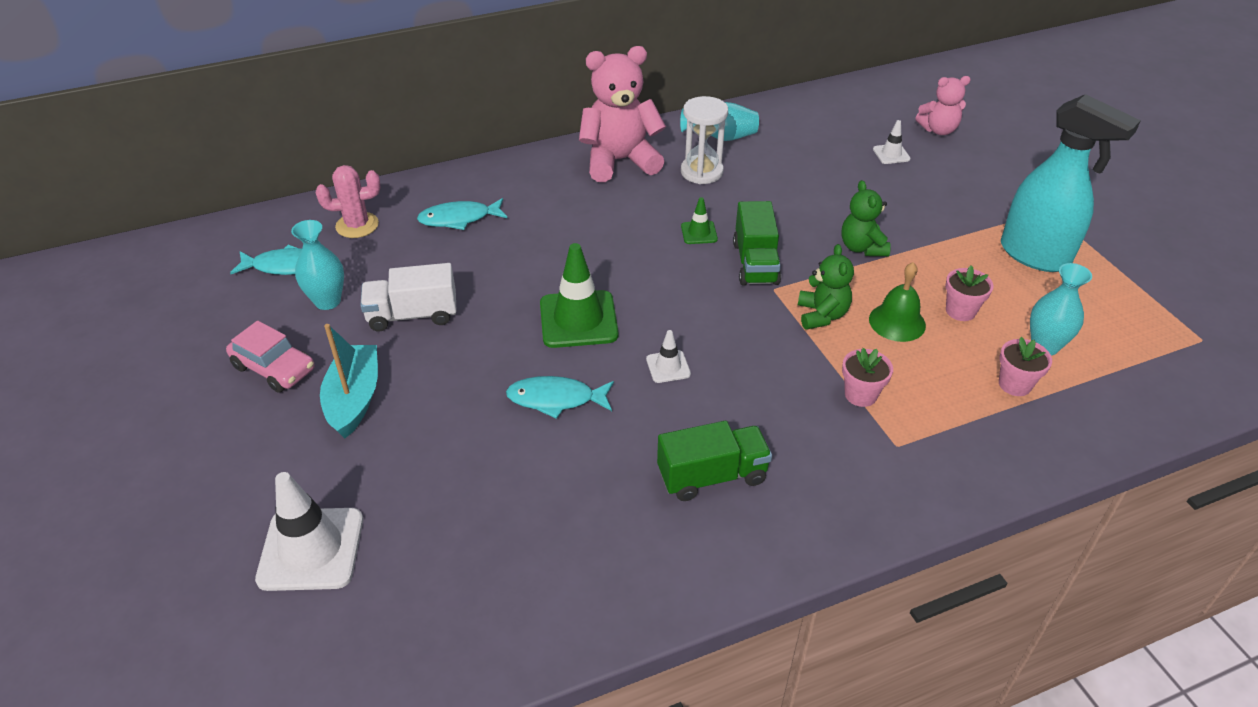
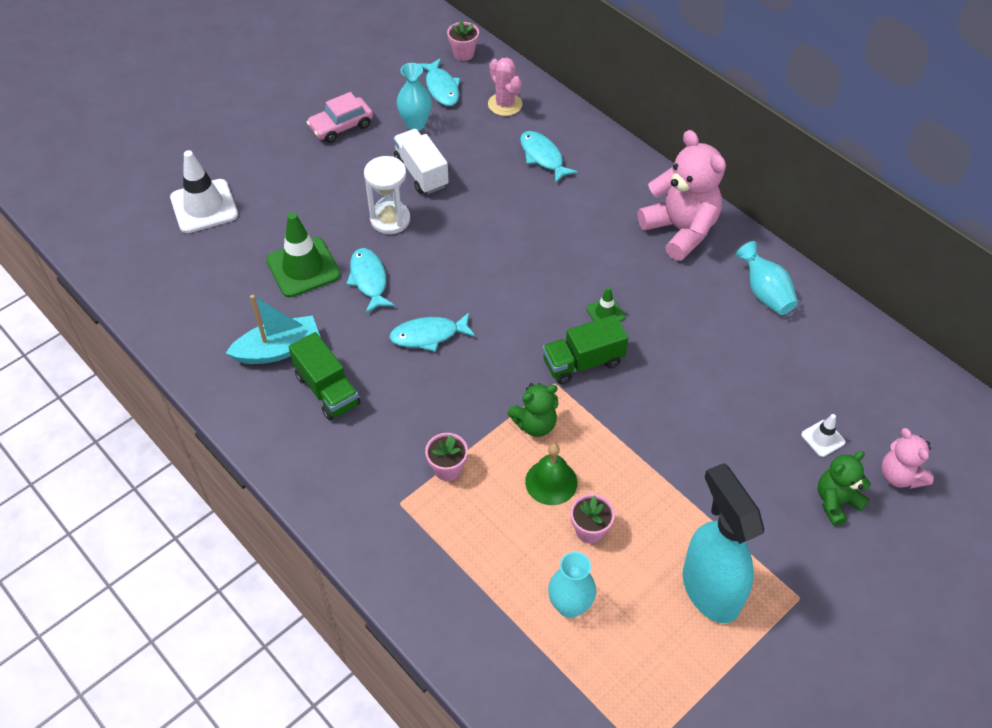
camera: 70 degrees right, 10 degrees up
pink car [226,320,315,393] -> pink car turned 45 degrees clockwise [307,92,373,143]
turquoise boat [320,324,378,439] -> turquoise boat moved to [226,295,320,364]
green traffic cone [540,243,619,348] -> green traffic cone moved to [266,212,341,298]
white traffic cone [646,330,691,383] -> turquoise fish [389,313,476,352]
white hourglass [681,96,728,184] -> white hourglass moved to [364,156,410,234]
green teddy bear [841,180,891,256] -> green teddy bear moved to [818,451,871,526]
pink flower pot [999,337,1052,396] -> pink flower pot moved to [447,20,479,61]
turquoise spray bottle [1001,94,1141,272] -> turquoise spray bottle turned 135 degrees clockwise [683,463,764,623]

